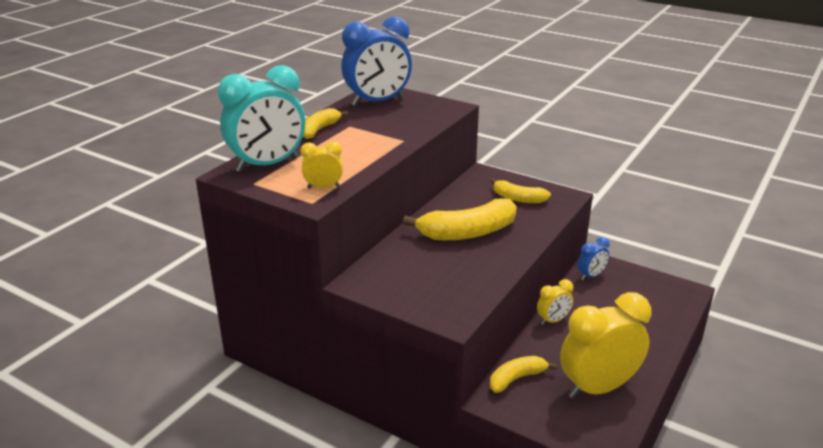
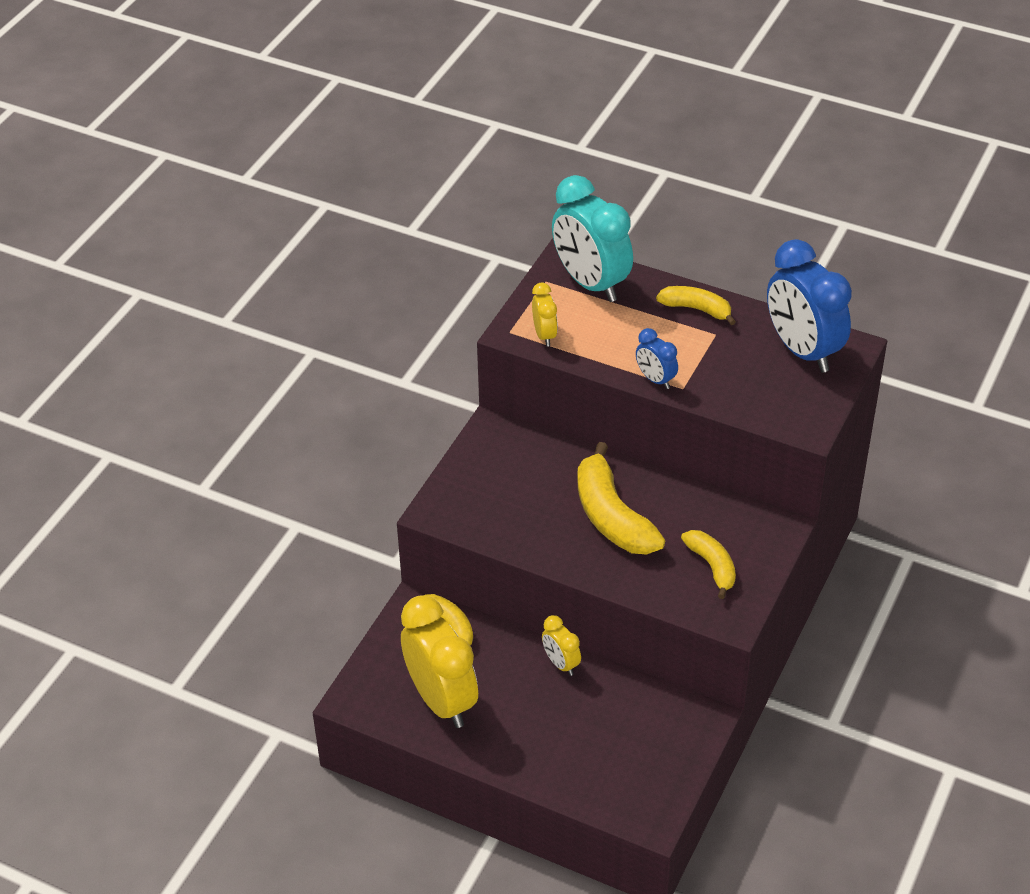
camera: 85 degrees right, 15 degrees up
yellow banana [491,178,551,203] -> yellow banana turned 135 degrees clockwise [681,530,736,599]
blue clock [577,237,610,281] -> blue clock moved to [636,328,678,389]

